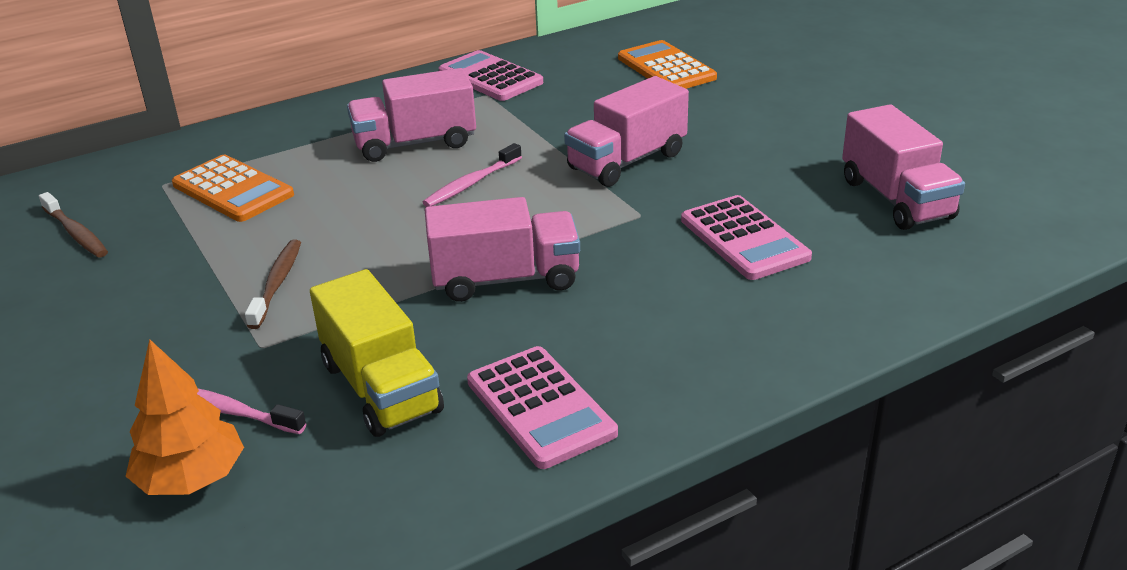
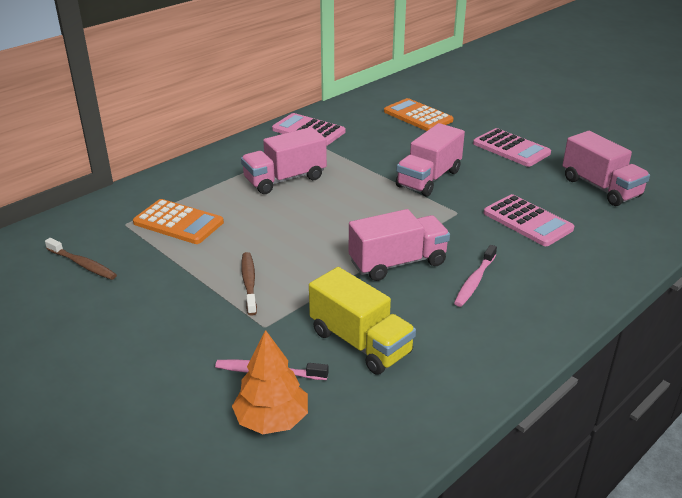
camera: 15 degrees left, 0 degrees up
pink toothbrush [423,143,522,207] -> pink toothbrush moved to [454,245,497,307]
pink calculator [467,346,618,469] -> pink calculator moved to [473,128,551,167]

